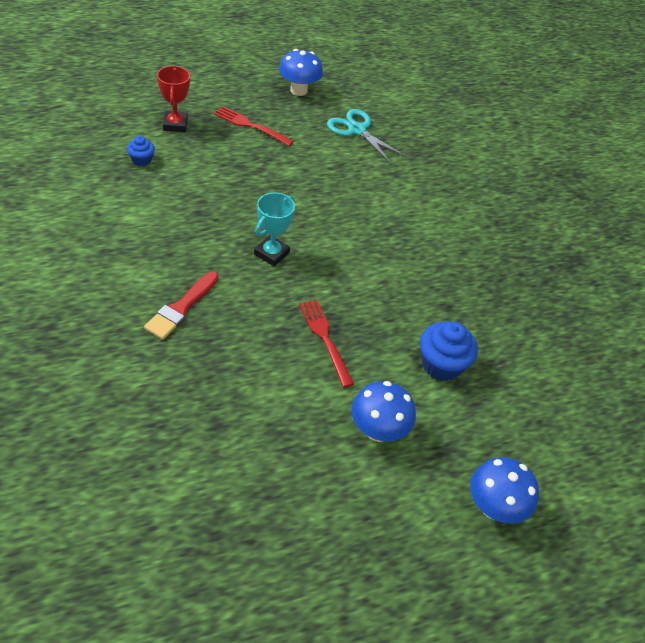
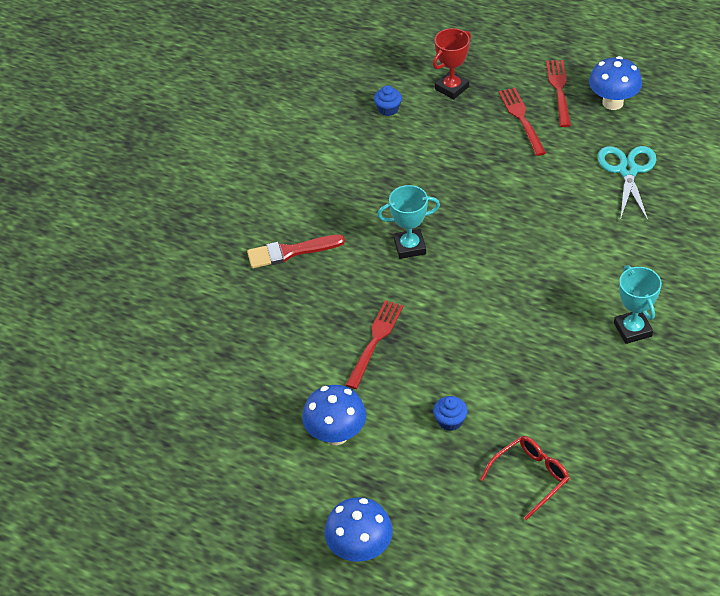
camera: 55 degrees right, 0 degrees up
blue cupcake [420,321,478,381] -> blue cupcake [433,396,468,431], size x0.55
none -> red glasses [480,436,570,520]
none -> red fork [546,60,571,127]
none -> turquoise trophy [614,265,662,344]

